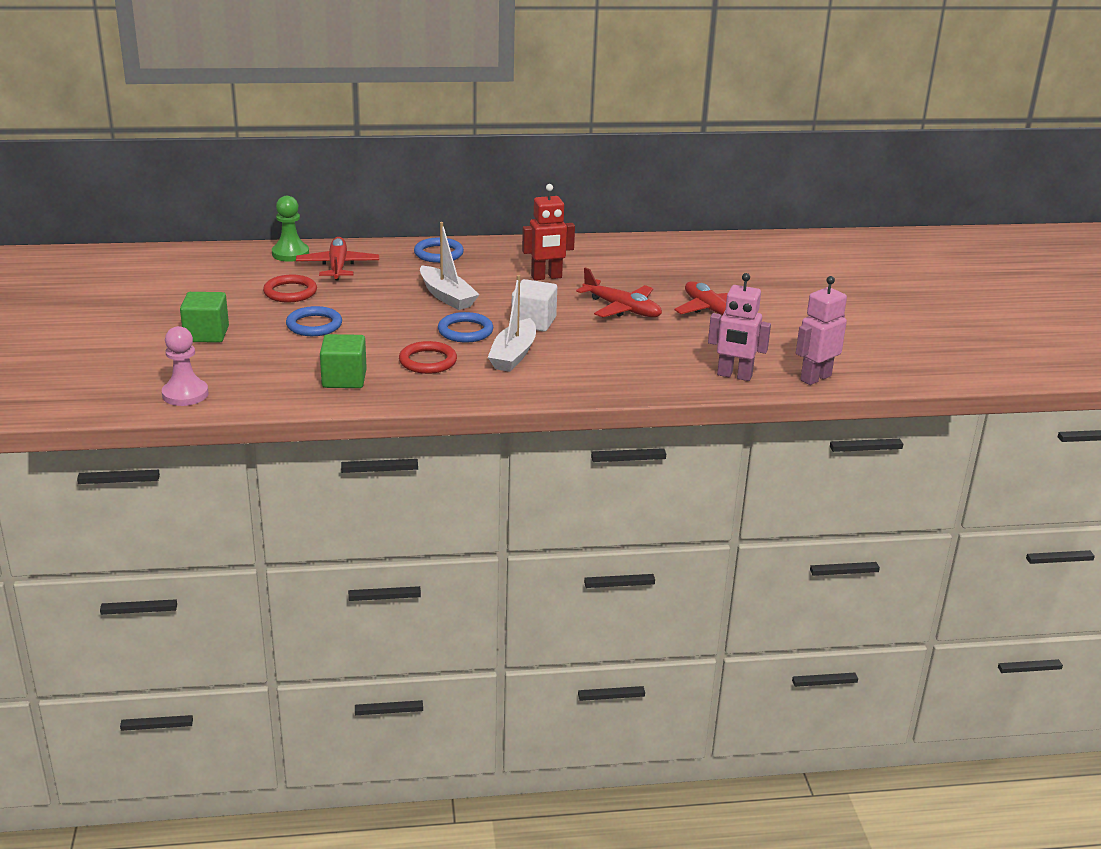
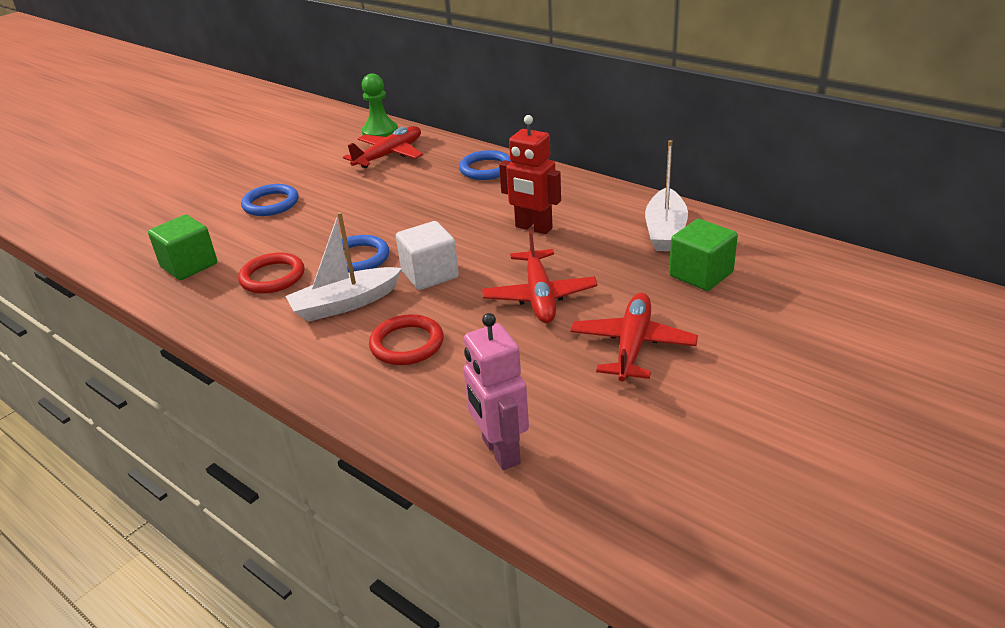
camera: 50 degrees right, 5 degrees up
pink pawn [162,326,208,406] -> none
green cube [180,292,229,343] -> green cube moved to [669,219,738,291]
red ring [263,275,317,302] -> red ring moved to [369,314,444,365]
white boat [420,222,479,310] -> white boat moved to [645,140,688,251]
pink robot [796,276,847,385] -> none

